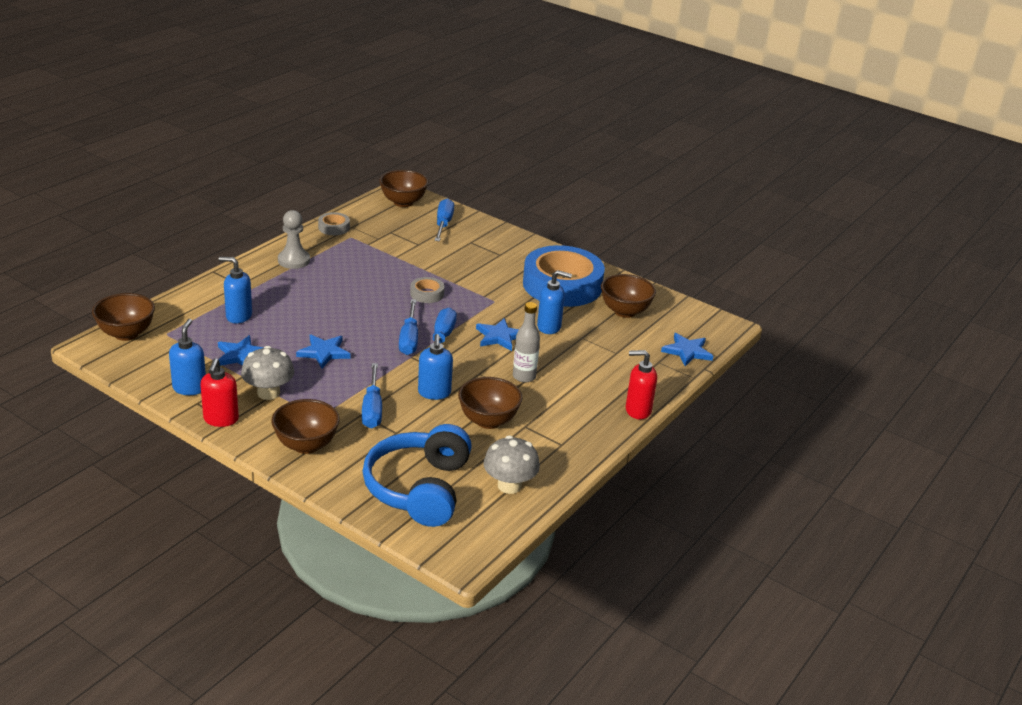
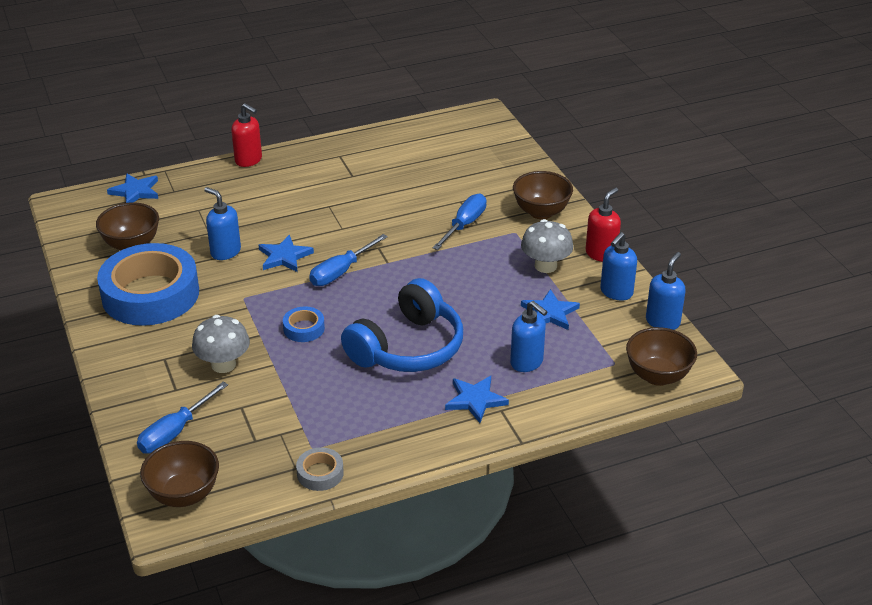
camera: 145 degrees left, 5 degrees up
grey pawn [278,210,310,269] -> none
blue star [296,335,351,368] -> blue star moved to [445,376,509,423]
blue headphones [362,424,472,527] -> blue headphones moved to [341,278,463,372]
blue screwdriver [399,299,418,355] -> none
grey tape [410,277,444,303] -> blue tape [283,306,325,342]
blue soap dispenser [418,334,453,400] -> blue soap dispenser moved to [646,252,686,330]
brown bowl [458,377,522,429] -> none
grey mushroom [483,436,540,494] -> grey mushroom moved to [192,315,250,373]
grey bottle [513,302,540,383] -> none

